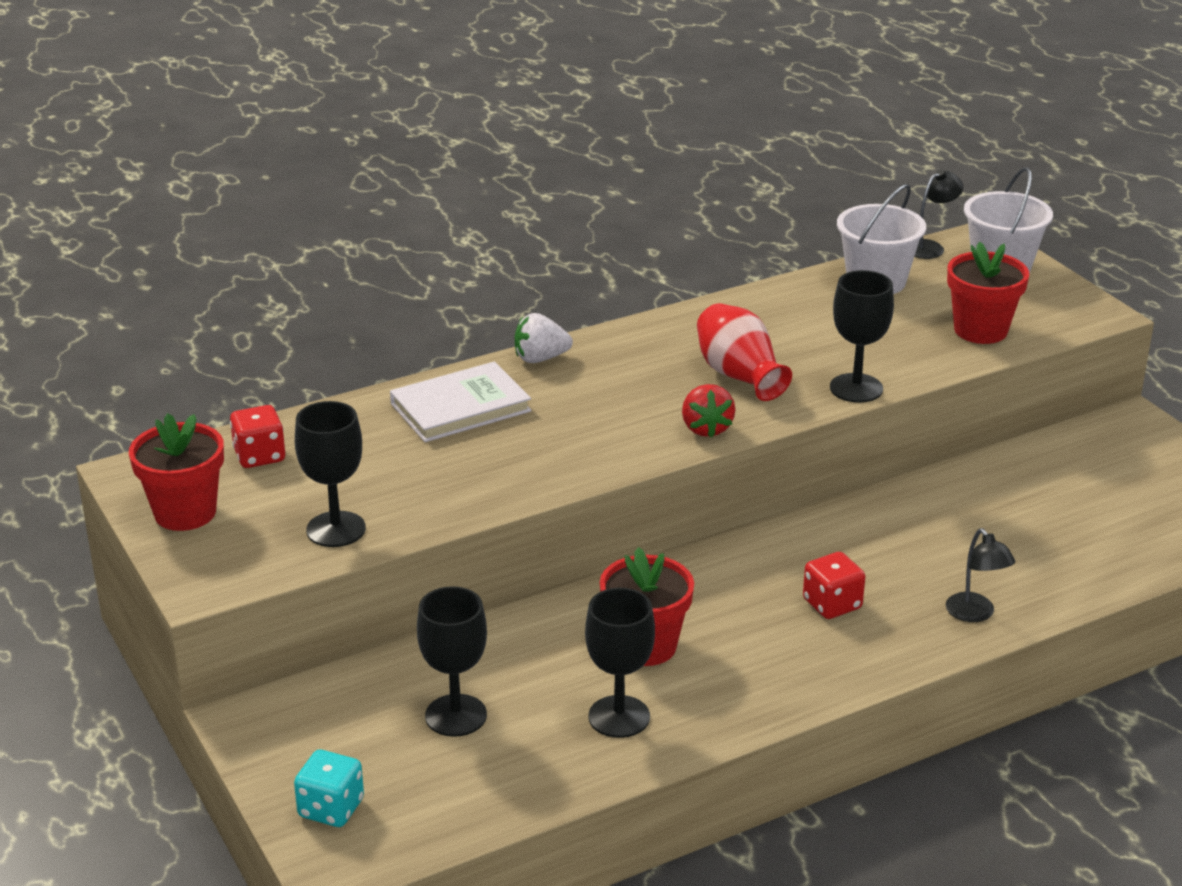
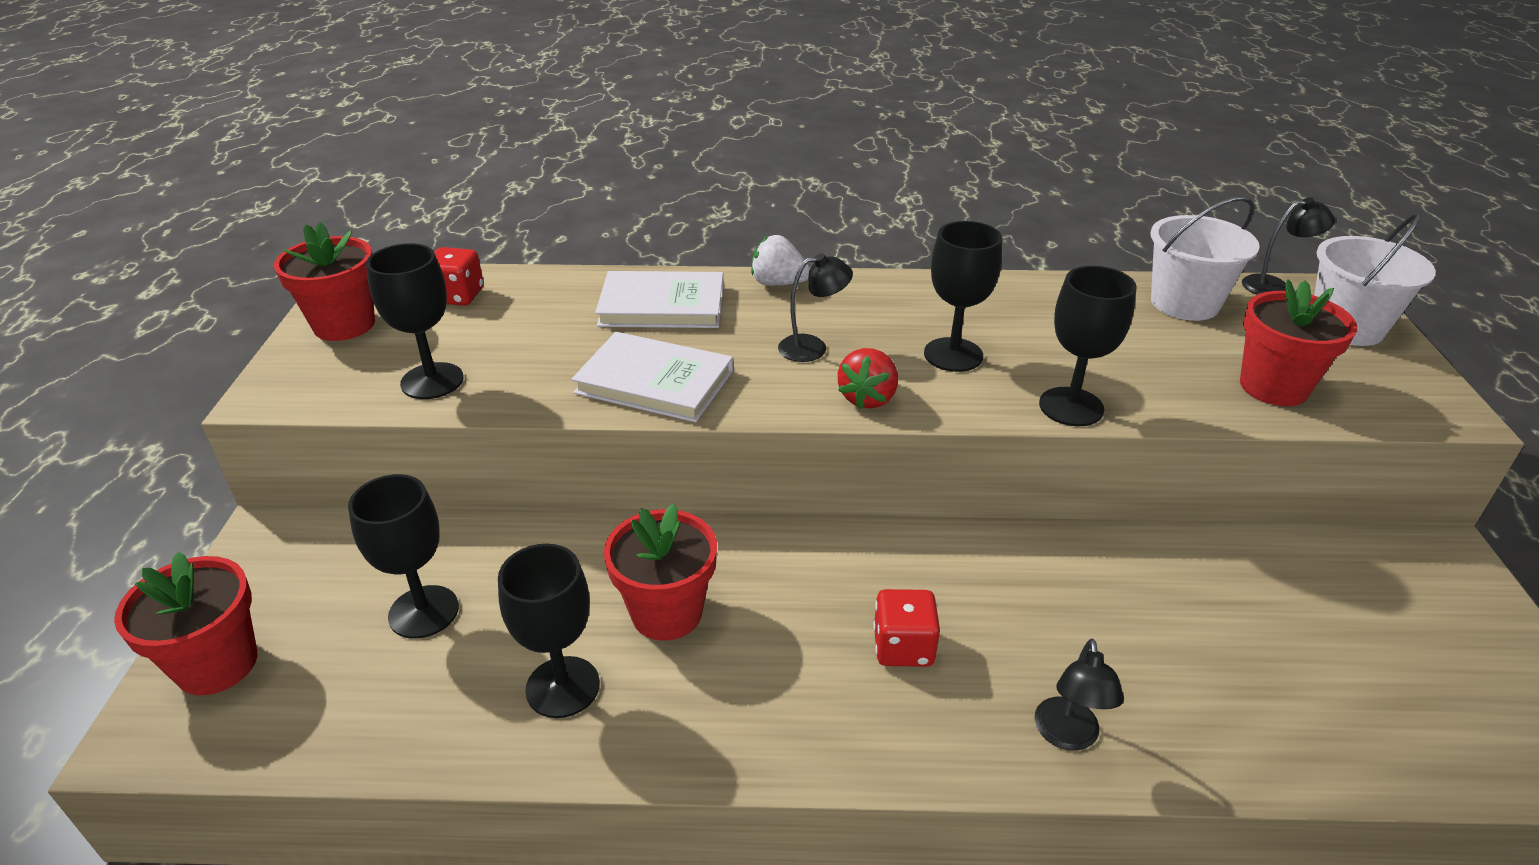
camera: 30 degrees right, 5 degrees up
turquoise dice [294,750,364,827] -> red flower pot [114,552,257,695]
red vase [697,303,792,401] -> black goblet [924,221,1002,372]
none -> white book [572,332,733,422]
none -> black lamp [778,253,853,362]

